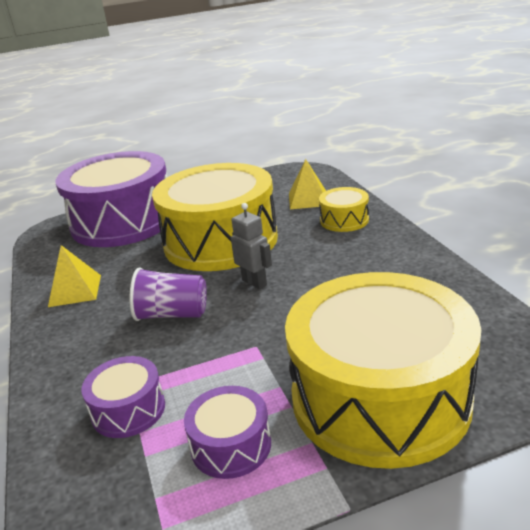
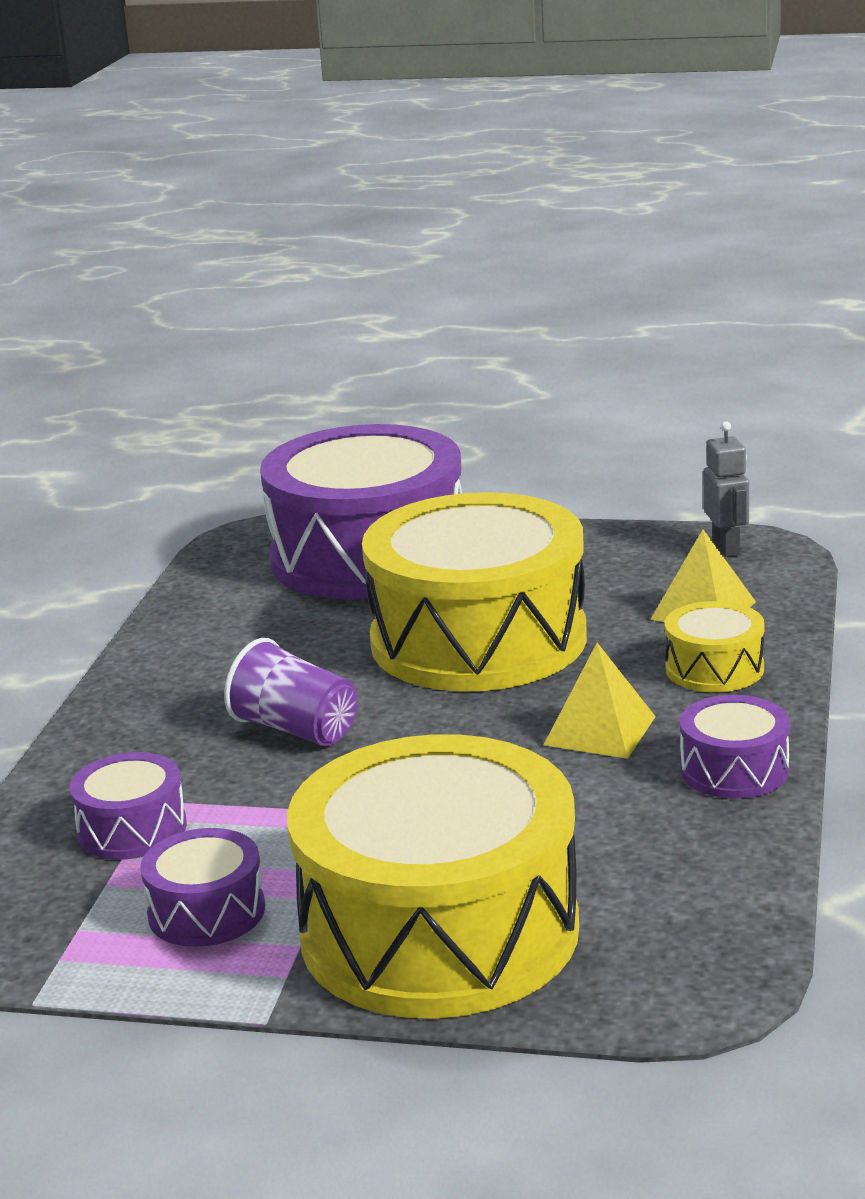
camera: 30 degrees right, 5 degrees down
yellow pyramid [48,245,101,307] -> yellow pyramid moved to [544,643,656,759]
grey robot [231,203,272,289] -> grey robot moved to [703,421,749,557]
none -> purple drum [680,695,790,799]

